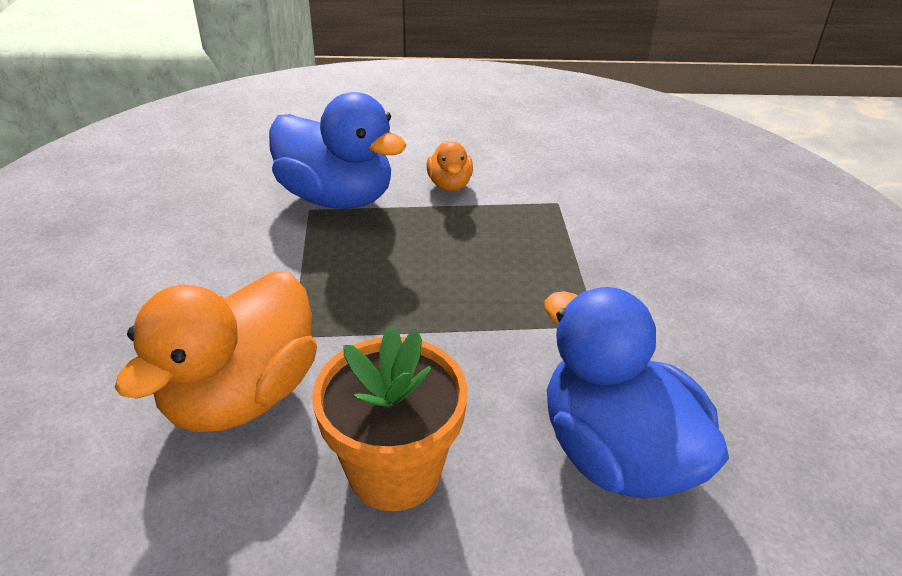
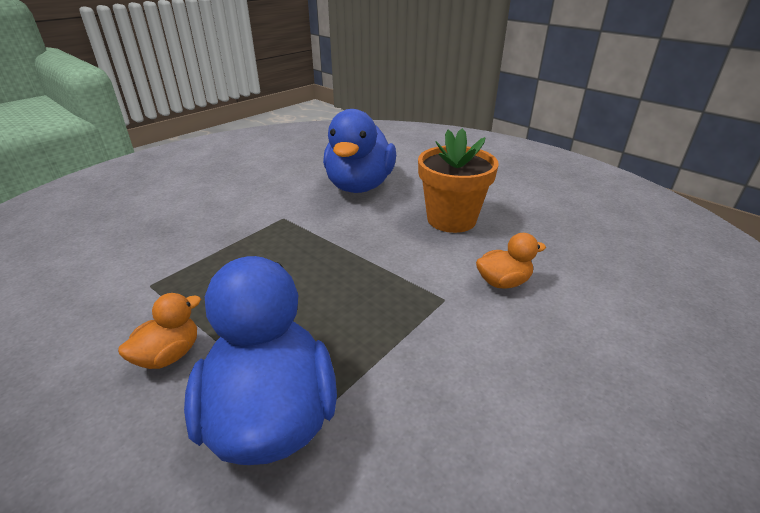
camera: 135 degrees left, 5 degrees down
orange duck [115,271,317,432] -> orange duck [476,233,546,289], size x0.47

